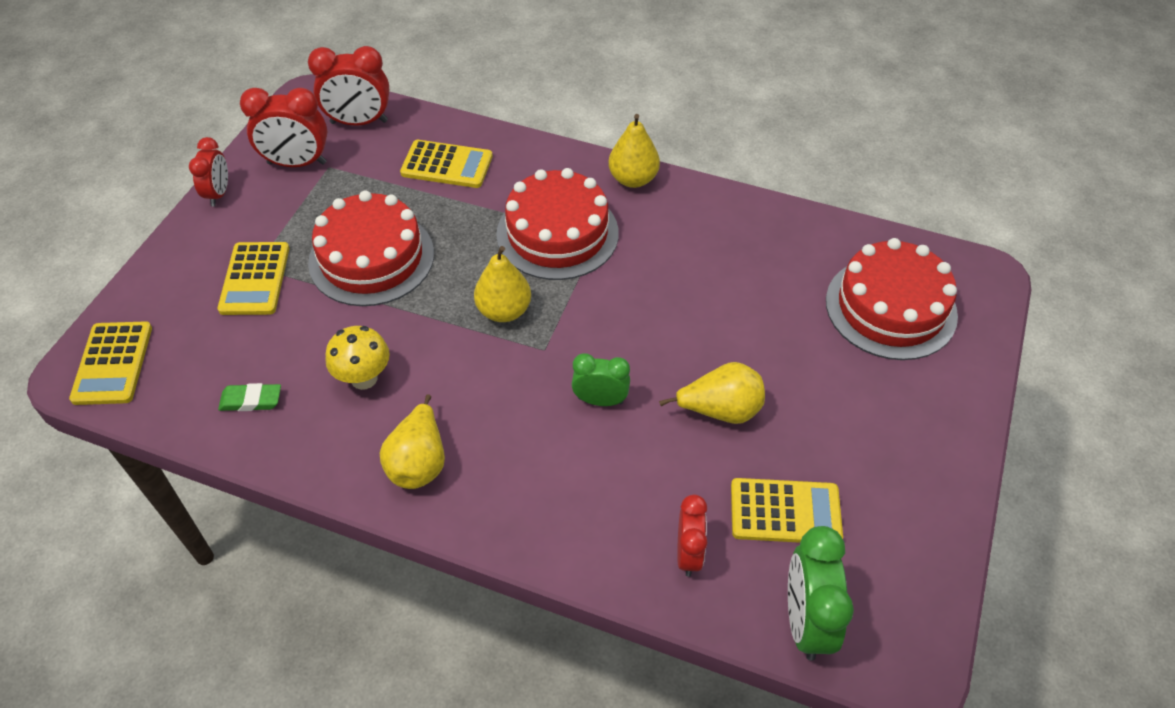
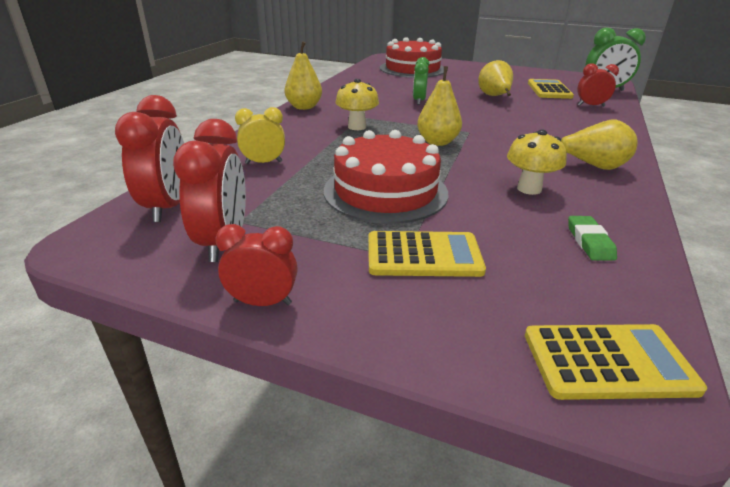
camera: 90 degrees left, 20 degrees down
yellow calculator [400,140,493,188] -> yellow clock [235,107,285,164]
red cake [496,168,619,280] -> yellow mushroom [335,79,379,130]
green clock [572,353,630,406] -> green clock moved to [413,57,429,105]

